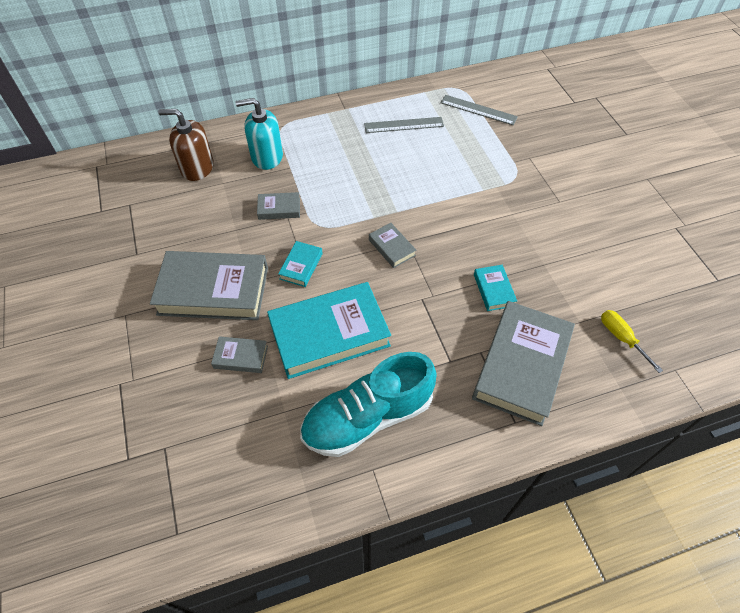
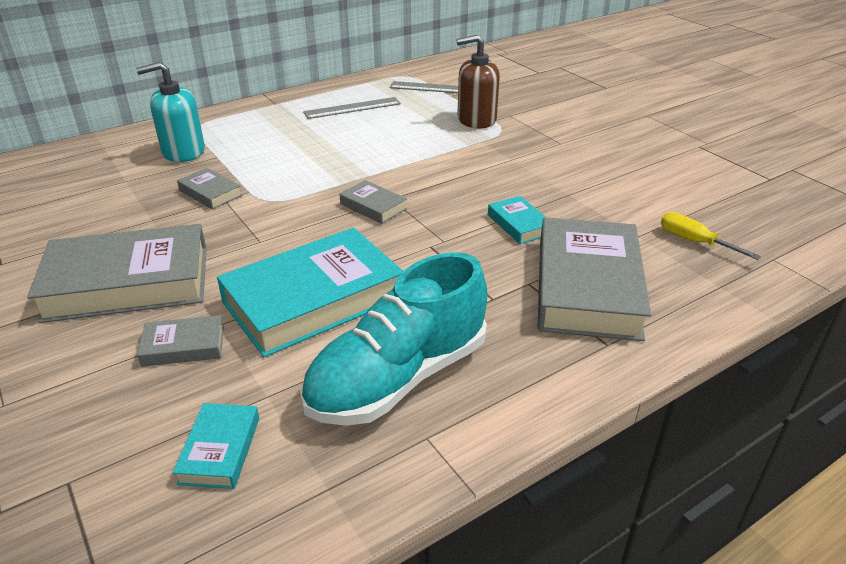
camera: 15 degrees left, 20 degrees down
brown soap dispenser [158,109,214,181] -> brown soap dispenser moved to [456,35,500,129]
grey book [257,192,300,220] -> grey book turned 60 degrees clockwise [177,168,242,210]
turquoise book [278,241,323,287] -> turquoise book moved to [173,403,259,489]

